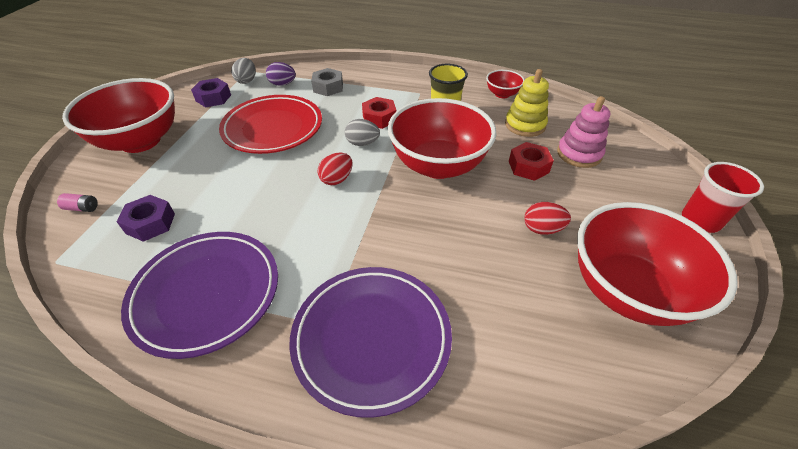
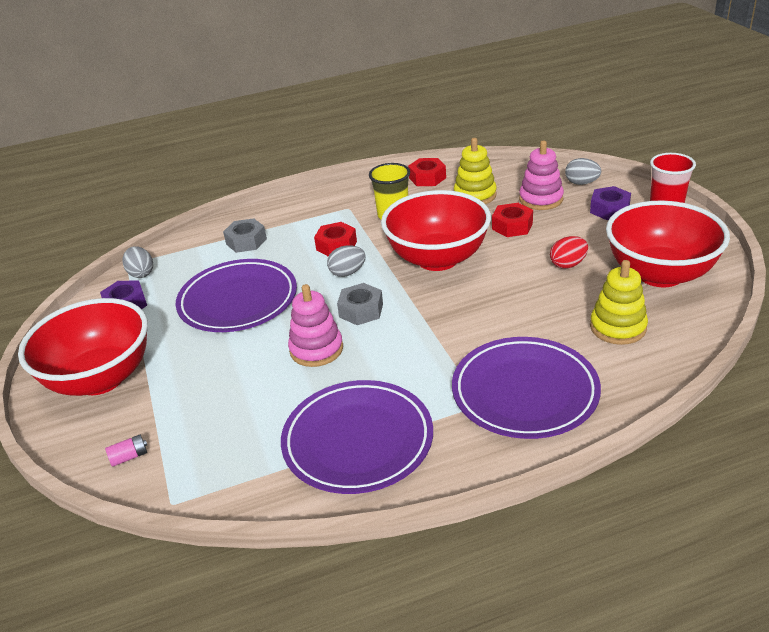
camera: 30 degrees left, 10 degrees down
purple nut [117,195,175,242] -> purple nut moved to [590,186,631,220]
red plate [219,95,322,154] -> purple plate [176,259,297,332]
purple egg [266,62,296,86] -> none
red egg [318,153,352,185] -> grey nut [337,283,383,325]
red bowl [486,70,525,98] -> red nut [408,158,446,186]
none -> pink stacking toy [288,284,343,367]
none -> grey egg [565,158,601,185]
none -> yellow stacking toy [590,260,648,345]

